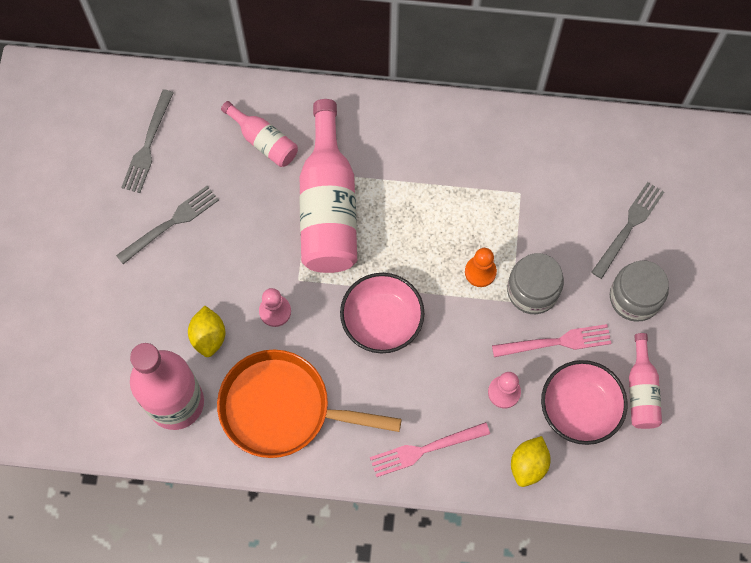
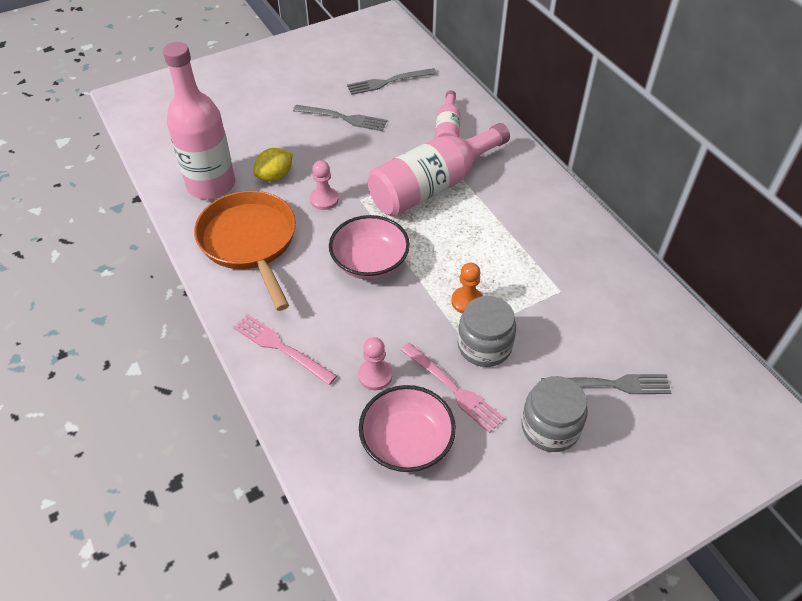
camera: 55 degrees right, 20 degrees down
yellow lemon [511,436,551,487] -> none
pink bottle [629,333,662,429] -> none

